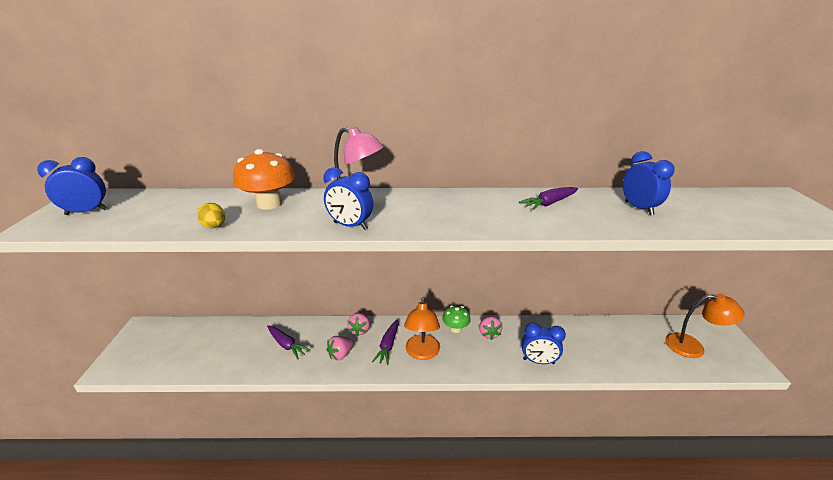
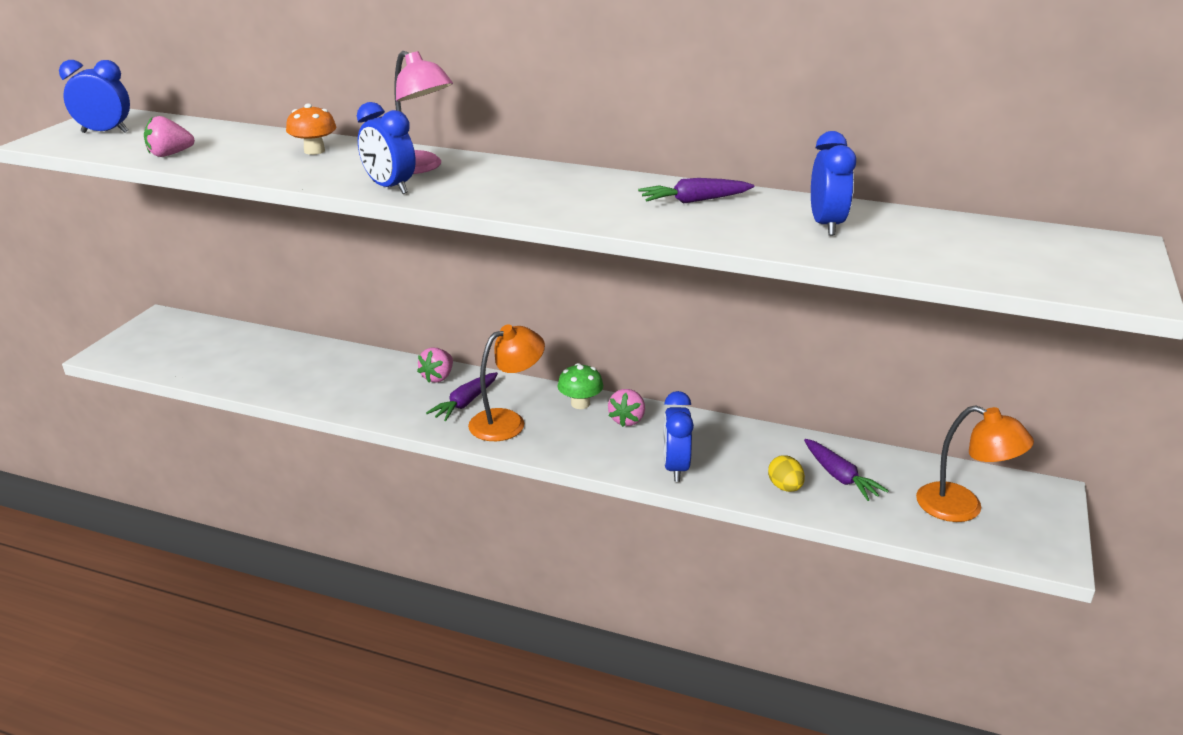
camera: 20 degrees right, 0 degrees up
yellow egg [197,203,225,228] -> yellow egg moved to [768,455,805,492]
orange mushroom [233,149,295,210] -> orange mushroom [286,103,336,155], size x0.60
purple carrot [267,325,311,360] -> purple carrot moved to [804,439,889,501]
pink strawberry [326,336,354,361] -> pink strawberry moved to [144,116,195,157]
orange lamp [404,297,440,360] -> orange lamp turned 150 degrees counterclockwise [468,324,545,441]
blue clock [522,322,566,364] -> blue clock turned 60 degrees clockwise [663,391,694,482]

